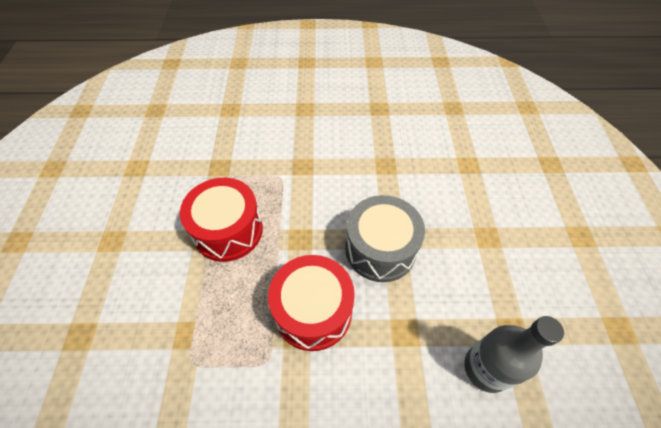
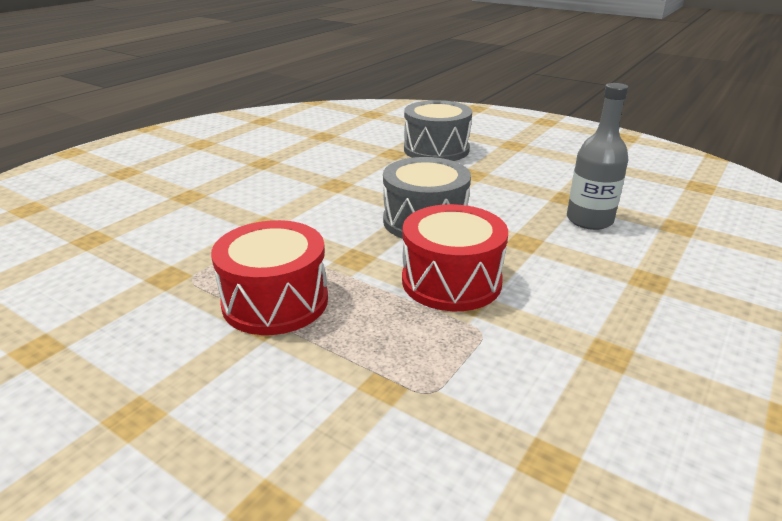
camera: 55 degrees left, 25 degrees down
none -> grey drum [404,100,472,161]

